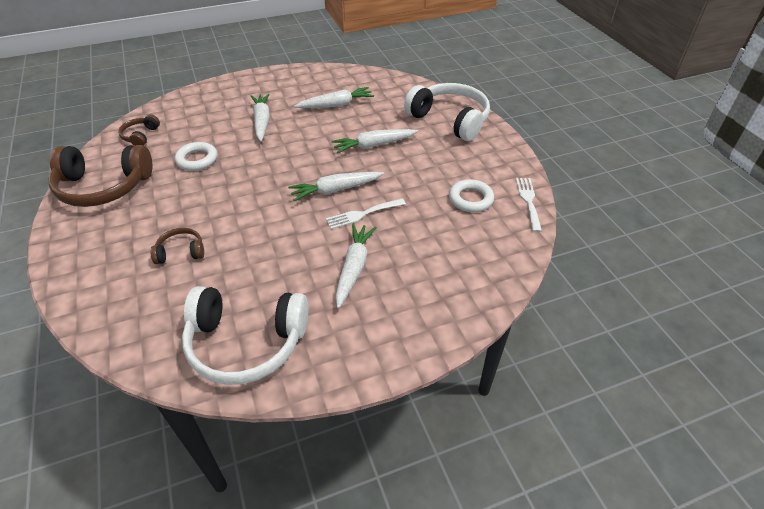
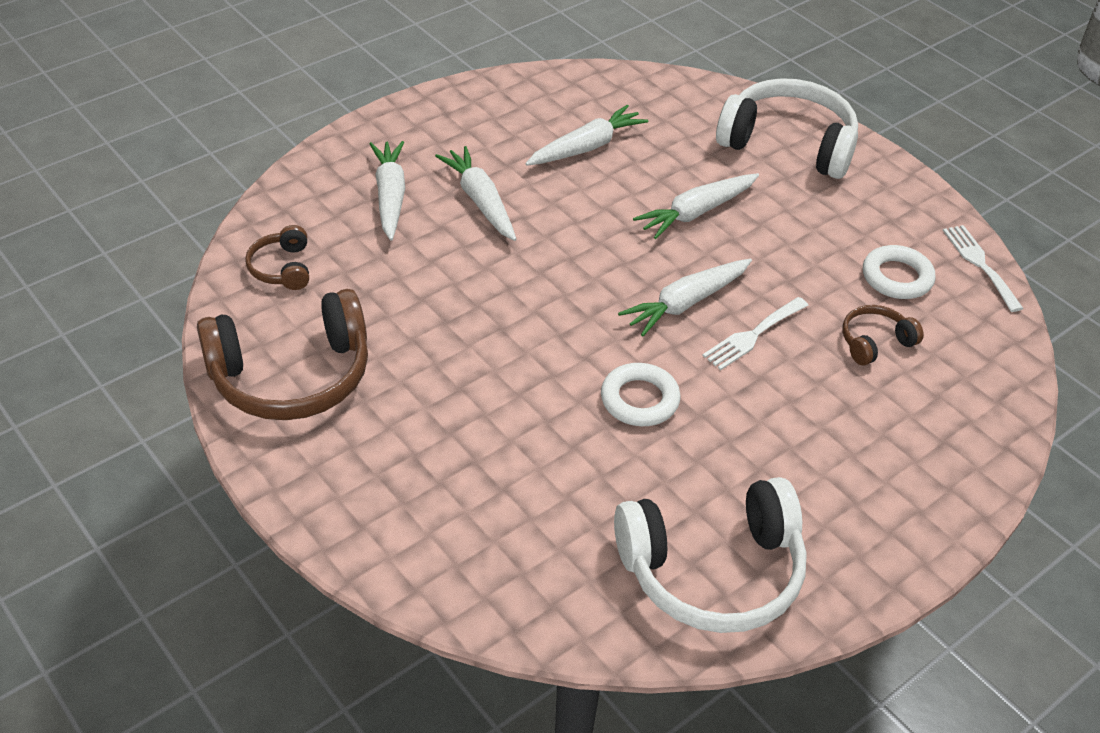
camera: 20 degrees left, 0 degrees up
brown headphones [150,228,204,264] -> brown headphones moved to [842,305,924,365]
white ring [175,142,217,171] -> white ring moved to [601,363,681,426]
white carrot [335,224,377,309] -> white carrot moved to [369,141,405,241]

